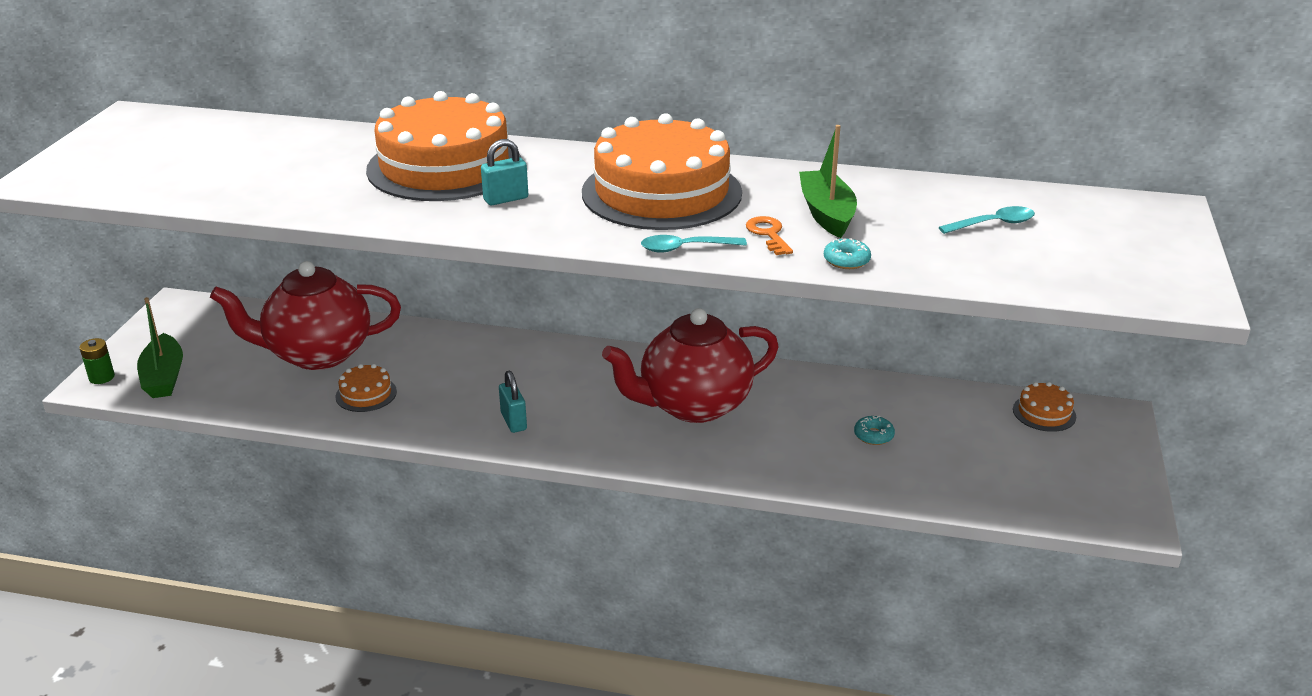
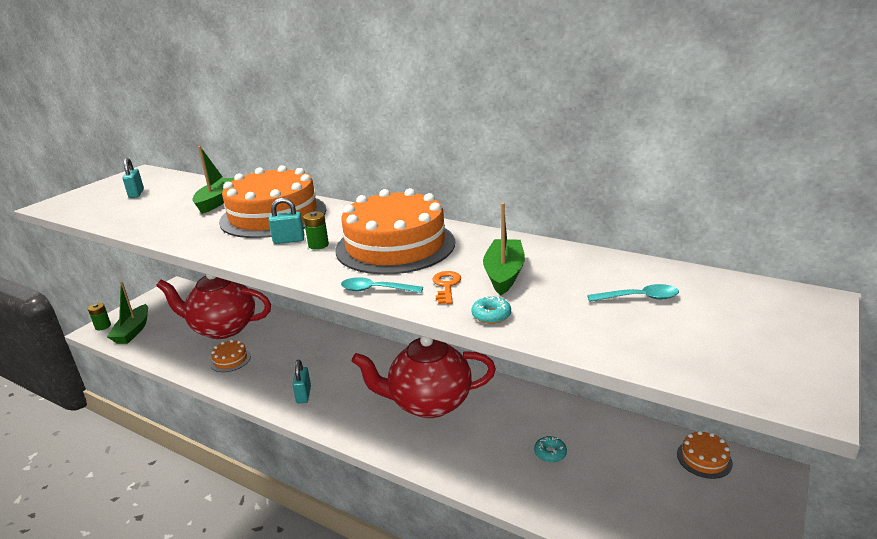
camera: 20 degrees right, 5 degrees down
none -> turquoise padlock [122,158,144,198]
none -> green boat [192,146,234,214]
none -> green battery [303,212,329,250]

